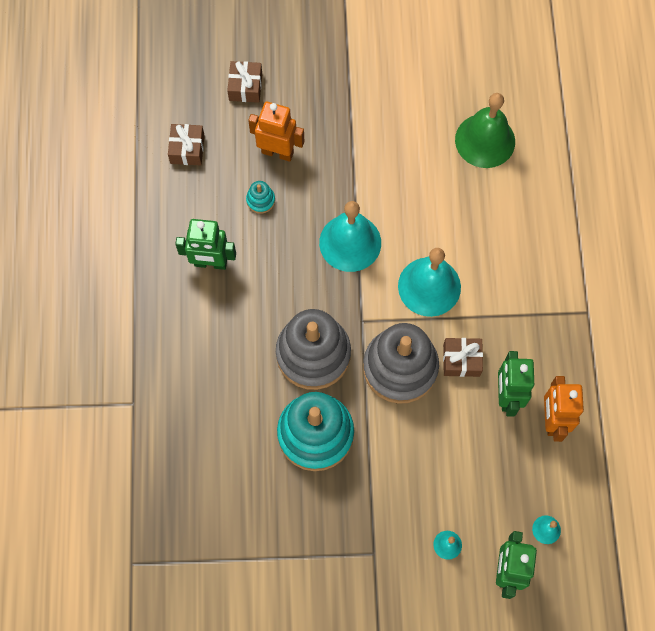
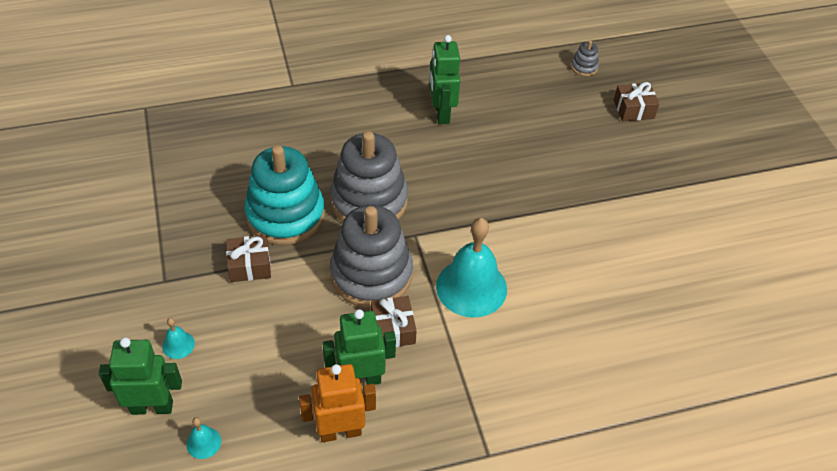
camera: 75 degrees right, 20 degrees down
brown gift [168,124,205,166] -> brown gift moved to [226,235,271,282]
turquoise stacking toy [246,181,275,214] -> none
orange robot [248,102,304,162] -> none
turquoise bell [319,201,381,272] -> none
green bell [455,93,515,168] -> none
none -> grey stacking toy [571,40,599,76]

